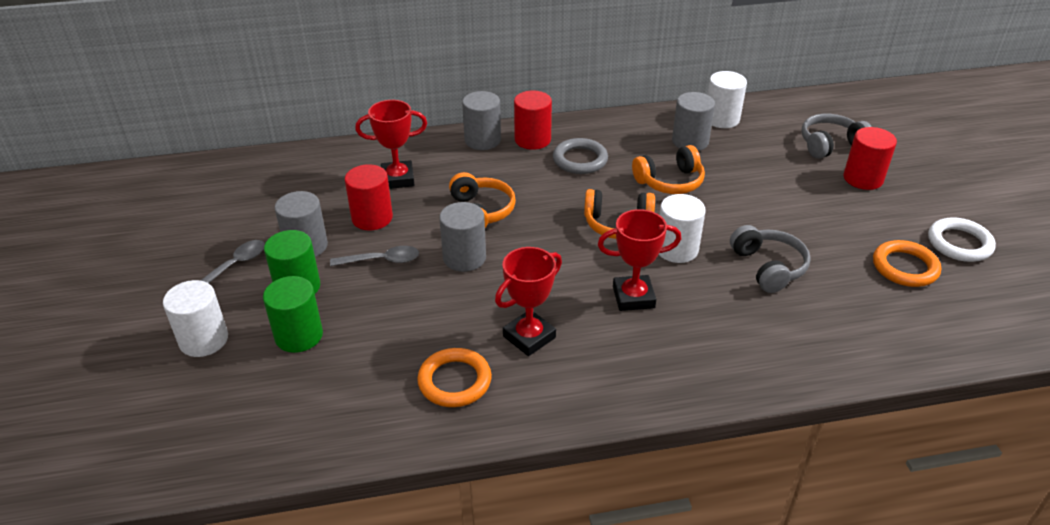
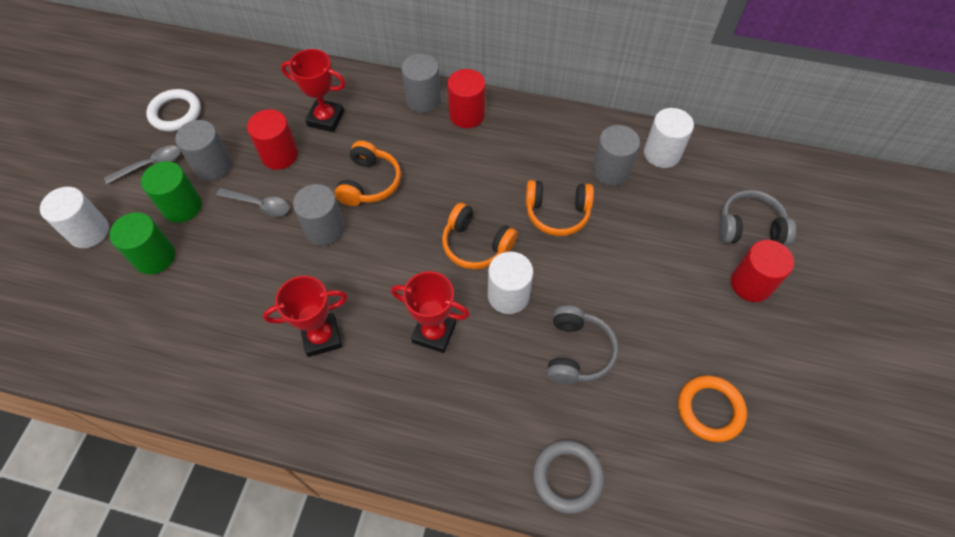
camera: 25 degrees right, 20 degrees up
orange ring [417,348,492,407] -> none
grey ring [553,138,608,174] -> grey ring moved to [533,440,604,514]
white ring [928,217,996,262] -> white ring moved to [146,89,201,132]

